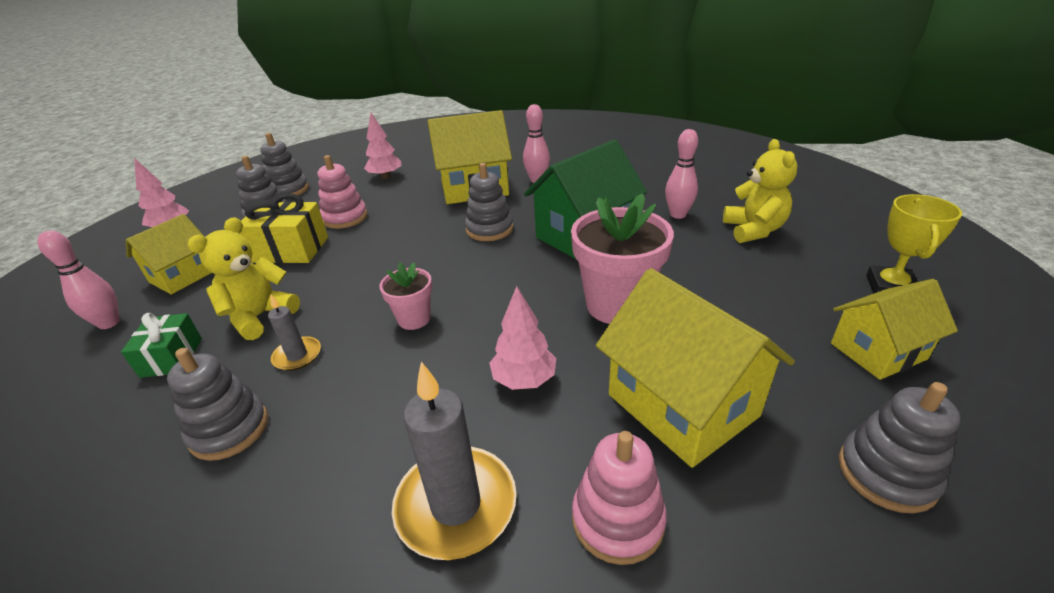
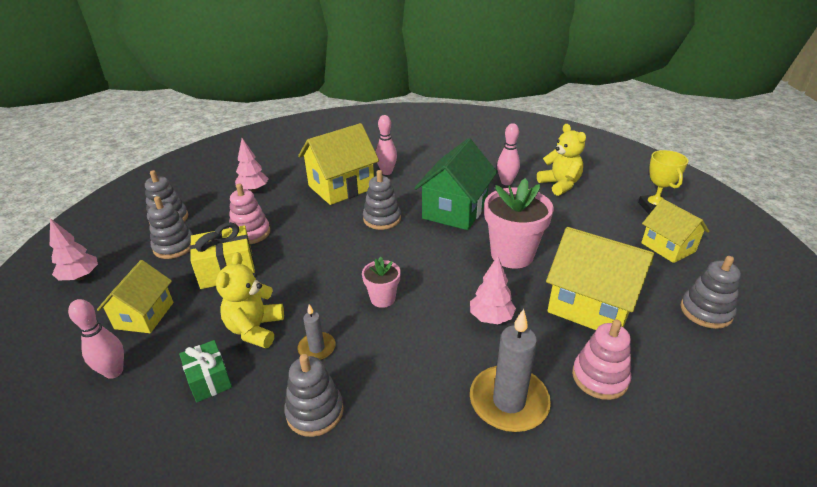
camera: 25 degrees left, 0 degrees up
yellow house [831,279,958,380] -> yellow house turned 75 degrees counterclockwise [641,199,709,263]

